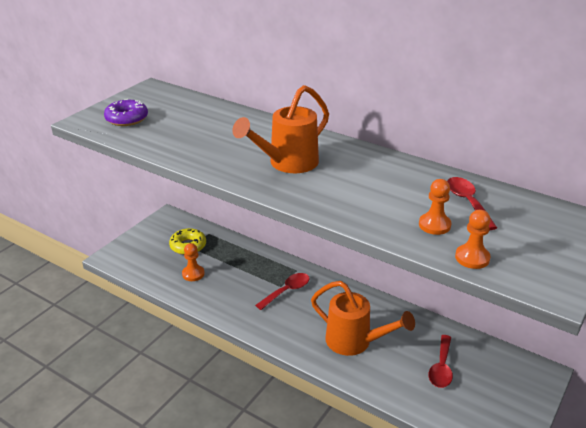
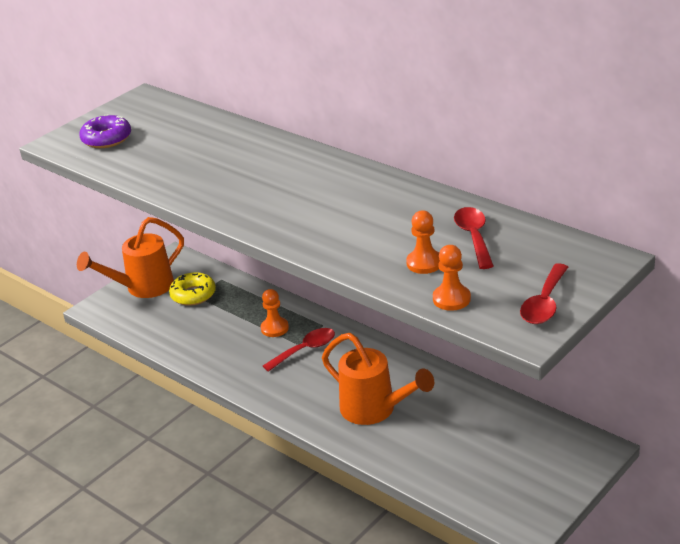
camera: 10 degrees right, 0 degrees up
orange pawn [182,243,205,281] -> orange pawn moved to [261,289,289,337]
orange watering can [233,85,329,173] -> orange watering can moved to [77,217,184,298]
red spoon [428,335,453,388] -> red spoon moved to [520,263,568,324]

